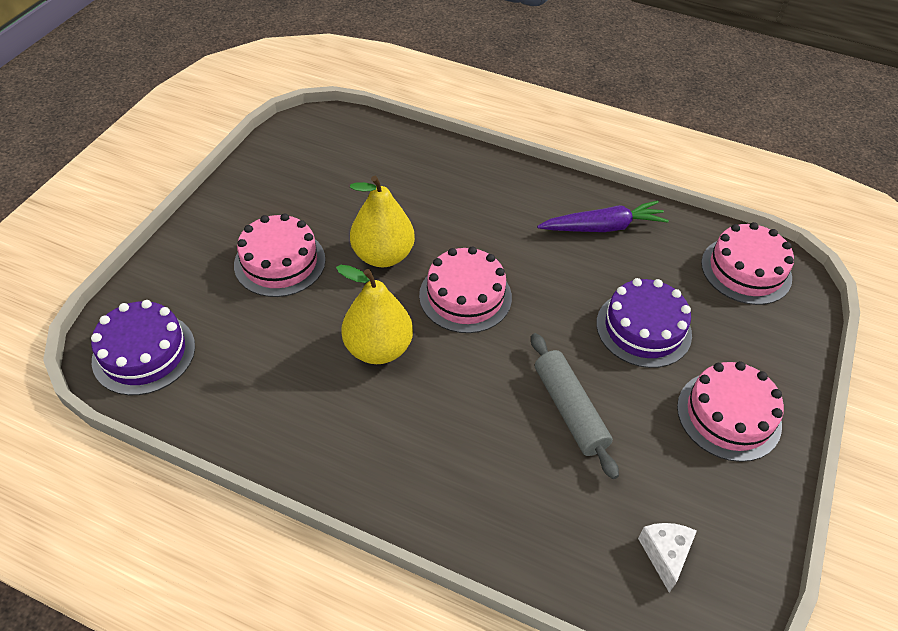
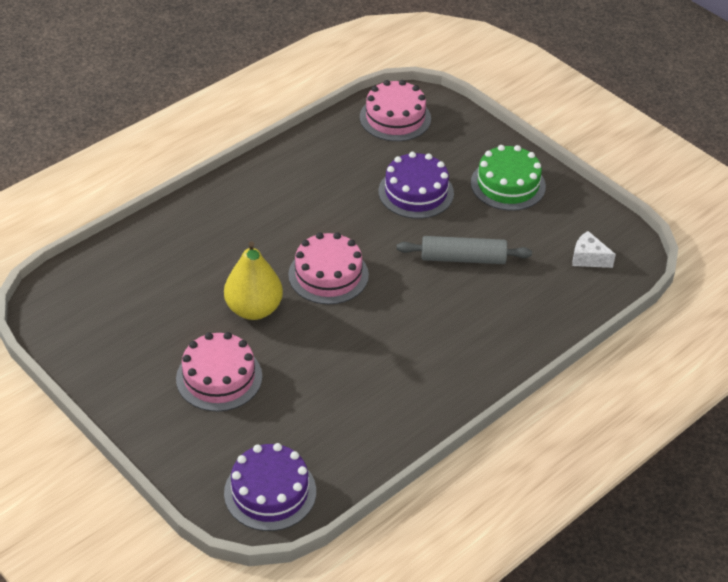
camera: 65 degrees left, 5 degrees down
yellow pear [336,265,413,364] -> none
purple carrot [537,201,669,232] -> none
pink cake [677,361,784,462] -> green cake [471,145,546,211]

